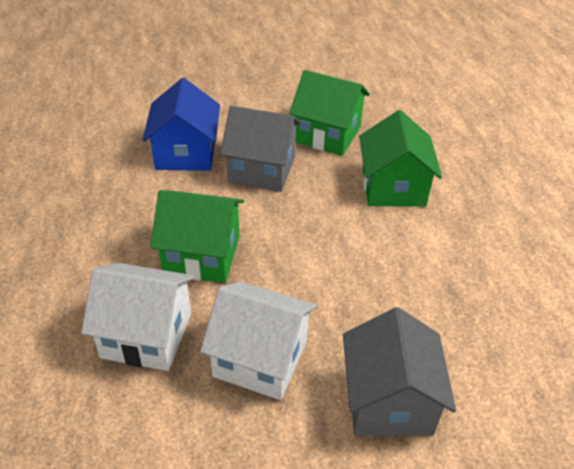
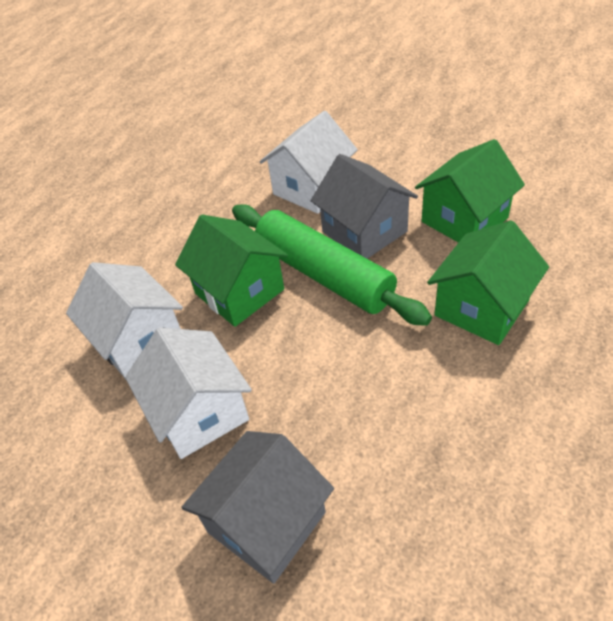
camera: 45 degrees right, 5 degrees up
blue house [142,78,220,171] -> white house [260,111,358,214]
green house [289,70,370,156] -> green house turned 75 degrees clockwise [415,139,525,243]
none -> green rolling pin [232,204,432,326]

